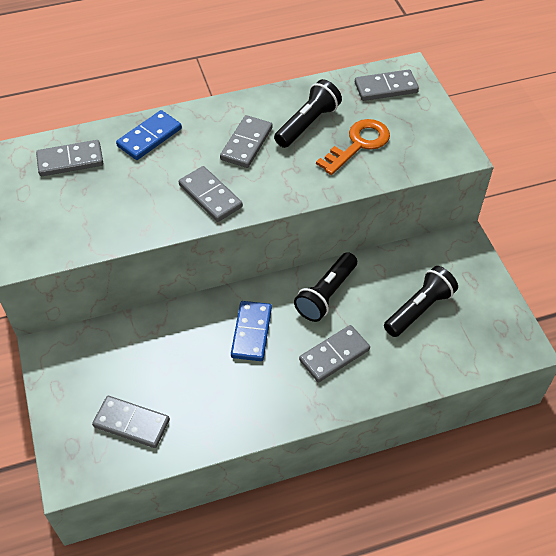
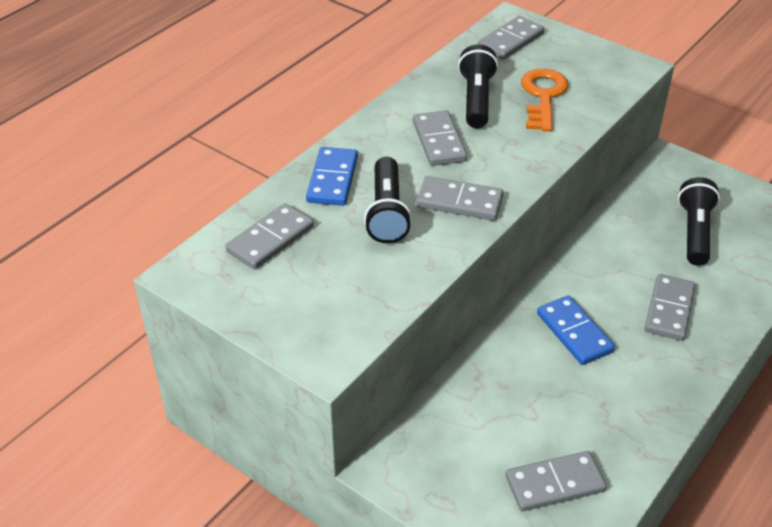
camera: 35 degrees left, 10 degrees down
black flashlight [294,252,357,322] -> black flashlight moved to [364,157,412,243]

